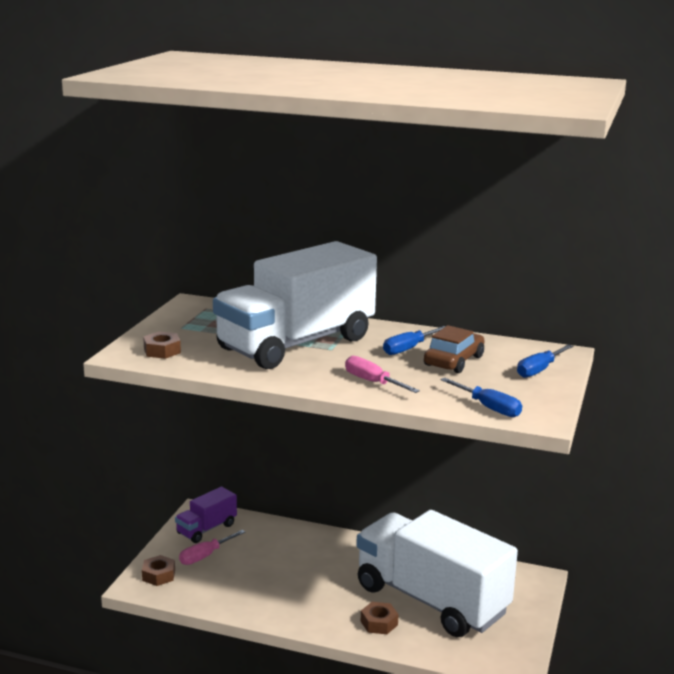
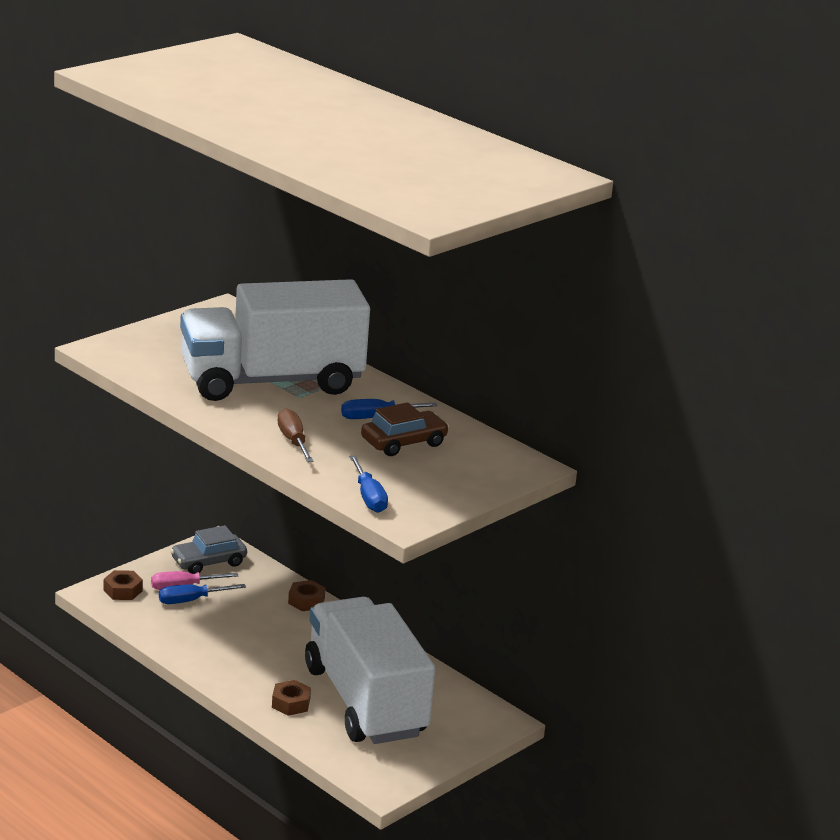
camera: 25 degrees right, 5 degrees up
brown nut [143,331,181,359] -> brown nut moved to [288,580,326,611]
purple truck [175,486,237,543] -> grey car [170,525,247,574]
pink screwdriver [345,356,420,393] -> brown screwdriver [278,408,314,462]
blue screwdriver [517,344,573,378] -> blue screwdriver moved to [159,584,246,604]

